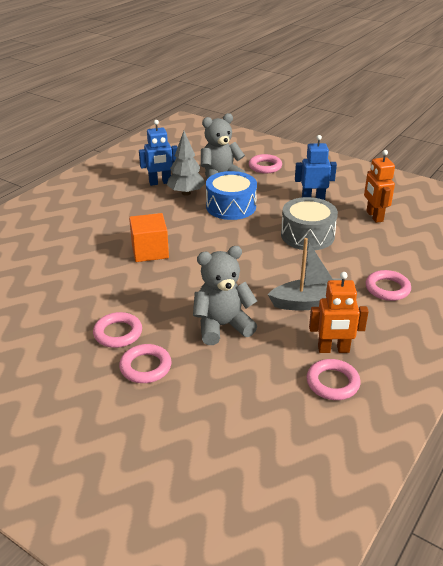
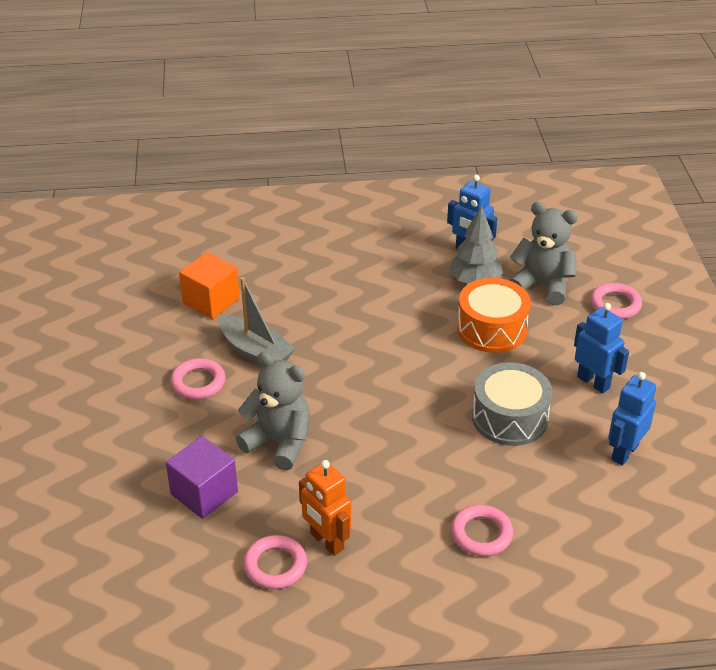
camera: 50 degrees right, 5 degrees up
pink ring [119,344,172,383] -> none
orange cube [129,213,169,262] -> orange cube moved to [179,252,240,319]
blue drum [206,171,257,220] -> orange drum [457,278,531,353]
grey boat [268,238,342,311] -> grey boat moved to [219,277,296,365]
orange robot [364,150,395,223] -> blue robot [608,372,657,465]
none -> purple cube [166,436,238,519]

